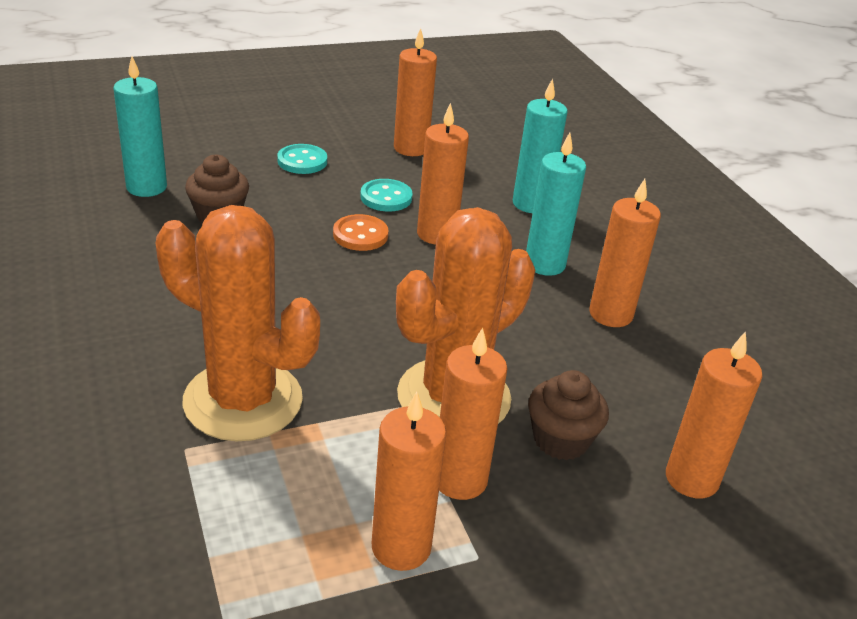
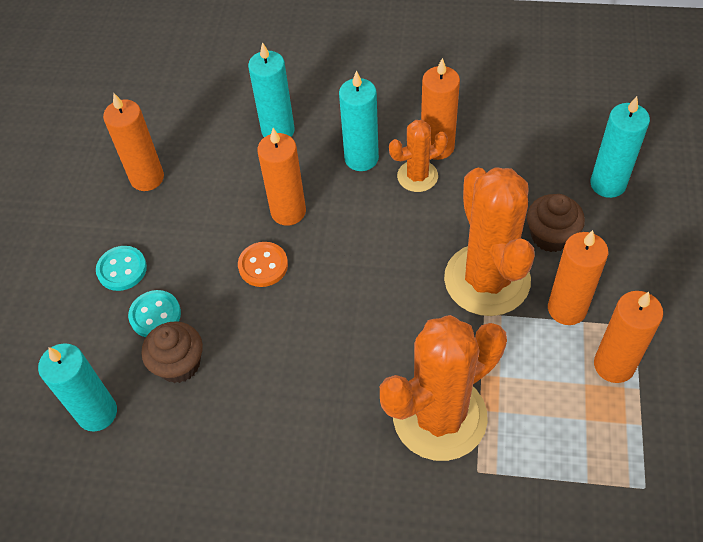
camera: 55 degrees left, 20 degrees up
turquoise button [360,179,413,212] -> turquoise button moved to [128,290,181,337]
orange candle [666,332,762,498] -> turquoise candle [590,96,650,198]
none -> orange cactus [389,120,448,192]

